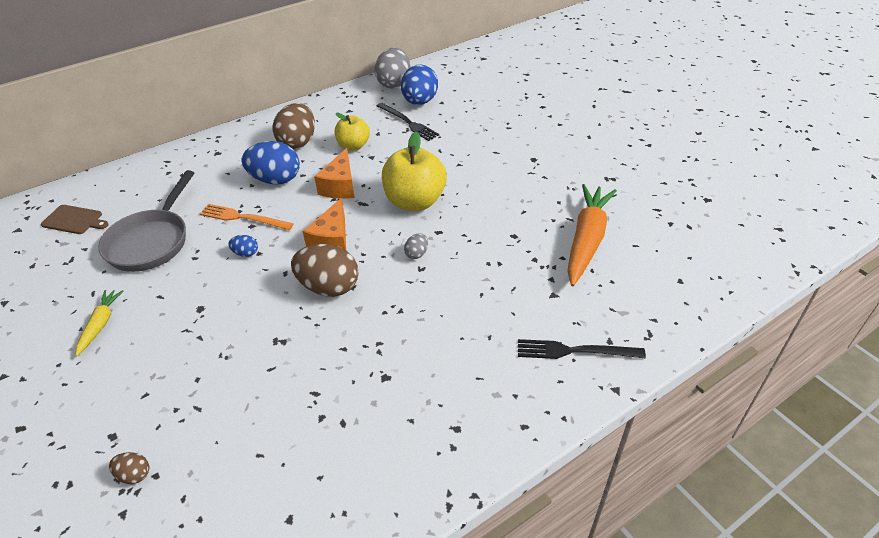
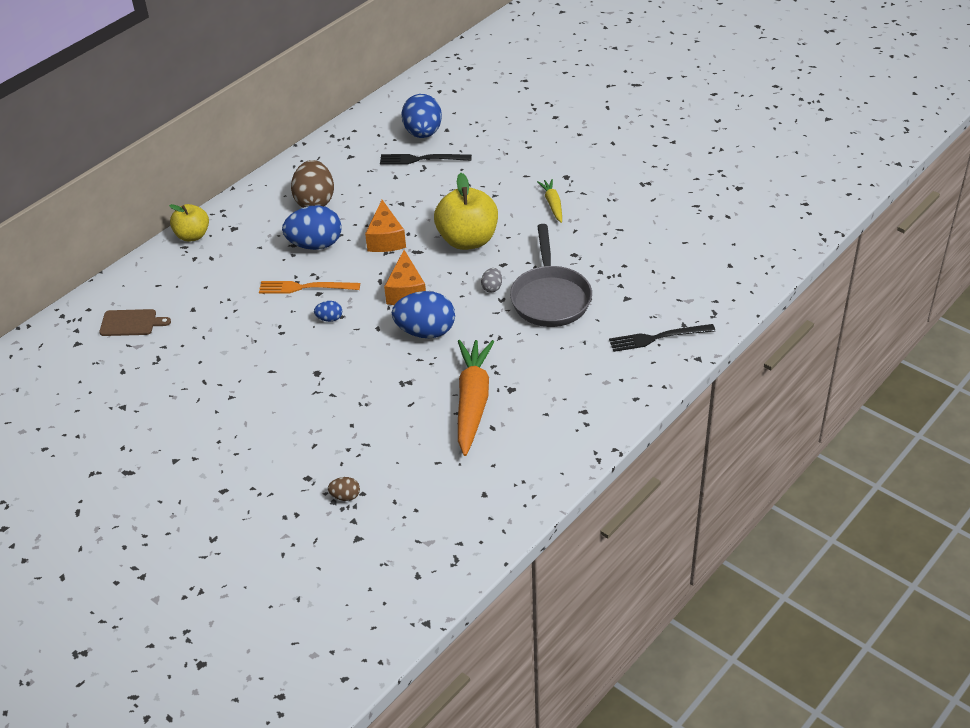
camera: 15 degrees left, 0 degrees up
yellow carrot [75,290,123,356] -> yellow carrot moved to [537,179,562,223]
grey pan [98,170,194,272] -> grey pan moved to [510,224,592,327]
brown egg [291,244,359,297] -> blue egg [392,291,455,338]
yellow apple [335,113,370,150] -> yellow apple moved to [169,204,209,242]
grey egg [374,48,411,88] -> none
black fork [377,103,439,141] -> black fork turned 150 degrees clockwise [380,154,472,165]
orange carrot [567,184,617,286] -> orange carrot moved to [458,340,494,456]

